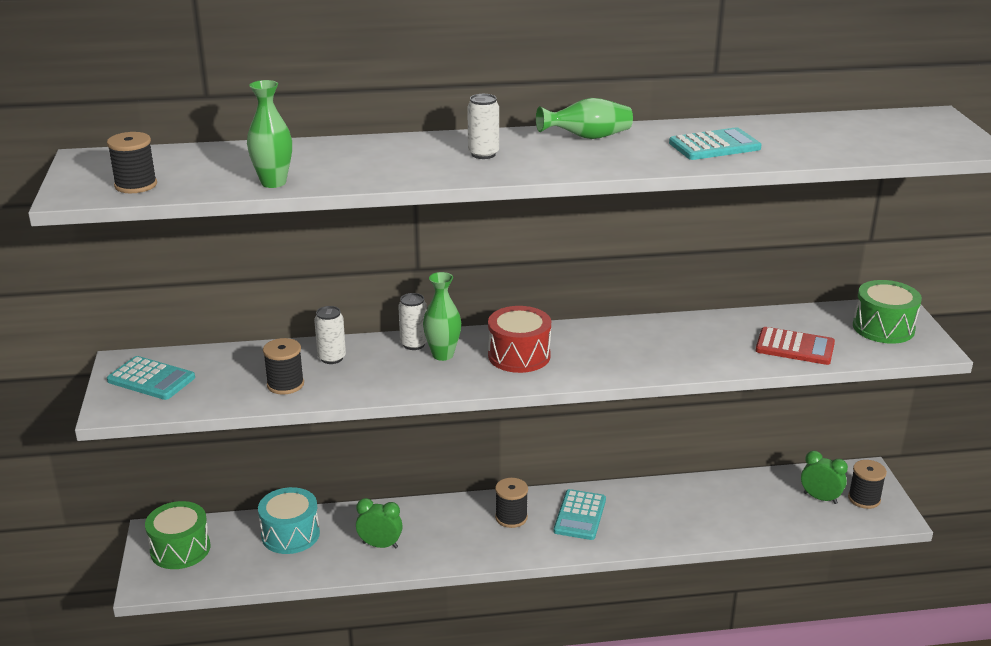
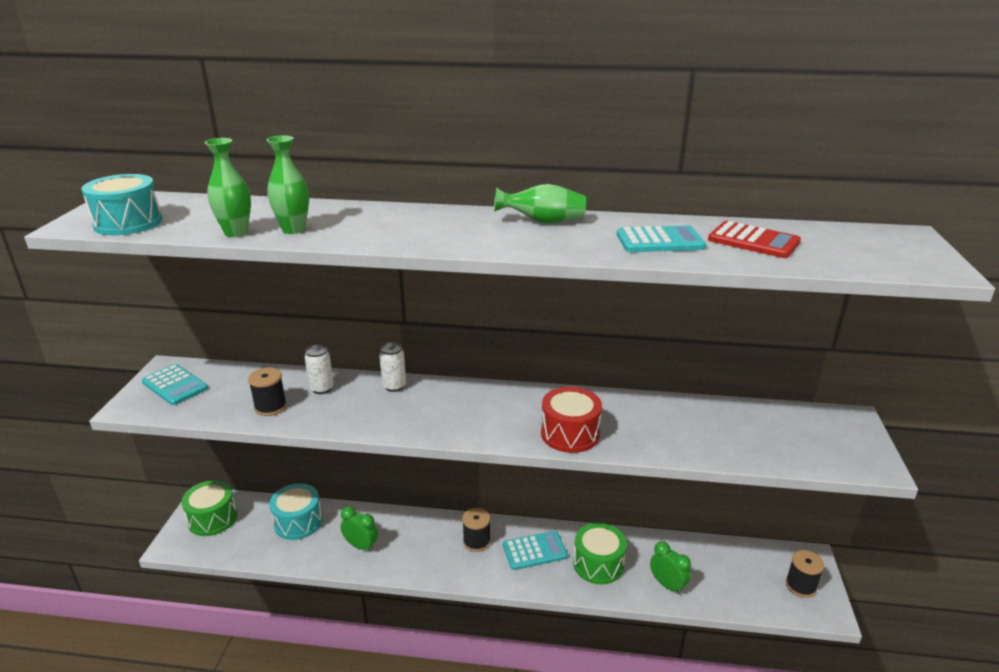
camera: 15 degrees right, 0 degrees up
black spool [107,132,157,193] -> turquoise drum [81,174,163,235]
green vase [423,272,461,361] -> green vase moved to [267,135,309,234]
white can [467,94,499,159] -> none
red drum [488,306,551,373] -> red drum moved to [541,387,602,453]
turquoise calculator [554,489,606,540] -> turquoise calculator turned 135 degrees counterclockwise [503,531,568,570]
red calculator [755,327,835,365] -> red calculator moved to [708,221,801,258]
green clock [801,451,848,504] -> green clock moved to [650,541,691,595]
green drum [853,280,922,344] -> green drum moved to [573,523,627,584]

